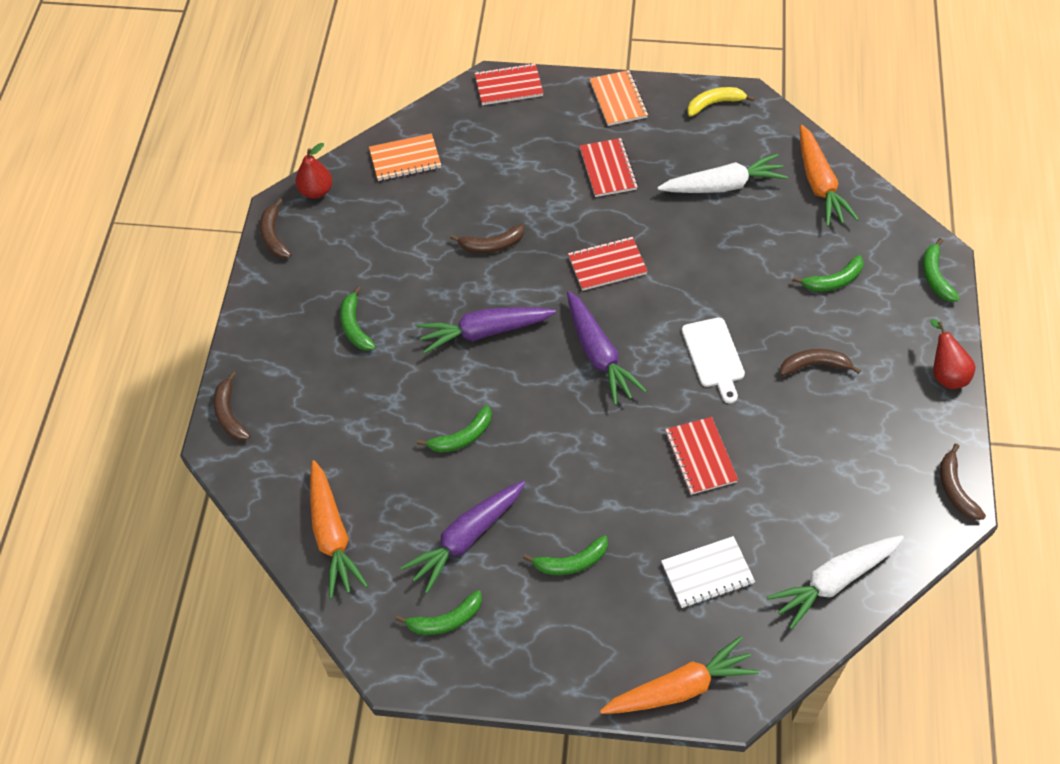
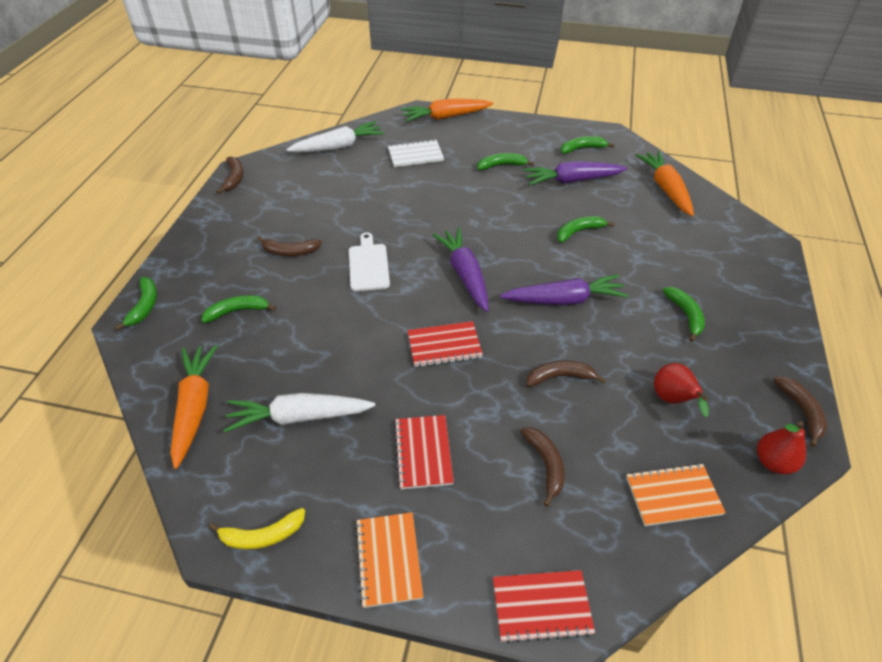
camera: 175 degrees left, 10 degrees down
brown banana [213,371,250,441] -> brown banana moved to [520,427,565,507]
purple carrot [400,481,525,594] -> purple carrot turned 150 degrees counterclockwise [523,161,628,186]
red notebook [665,417,738,495] -> none
red pear [930,319,975,389] -> red pear moved to [654,363,709,417]

